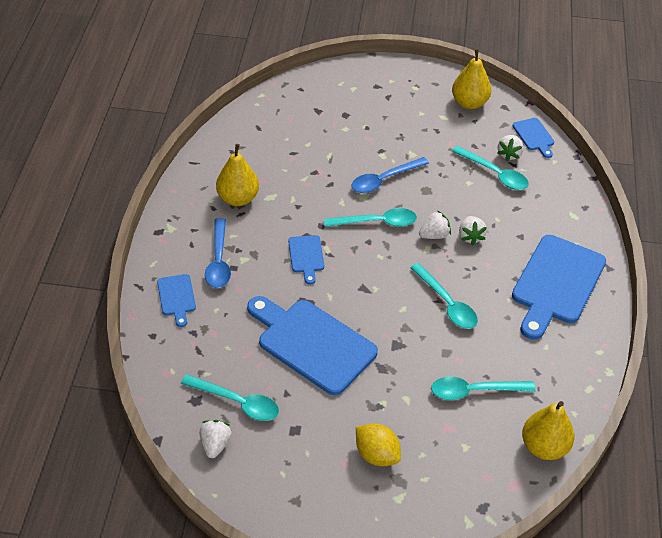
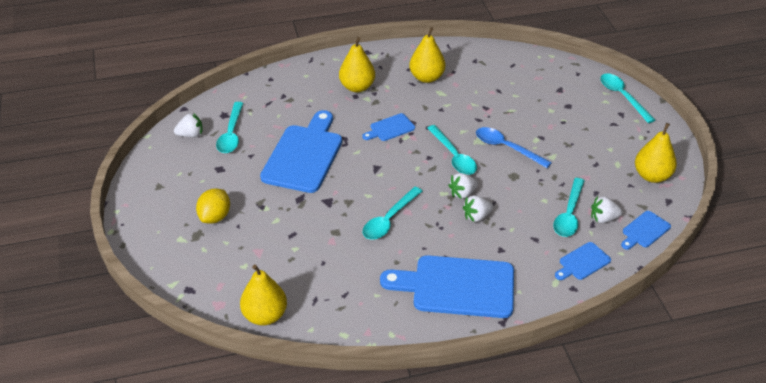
camera: 70 degrees right, 5 degrees down
blue cutting board [157,274,196,327] -> blue cutting board moved to [555,242,611,280]
blue spoon [205,218,231,288] -> yellow pear [339,37,375,92]
white strawberry [419,210,451,239] -> white strawberry turned 105 degrees clockwise [448,173,478,199]
turquoise spoon [431,377,535,400] -> turquoise spoon moved to [600,73,655,123]

